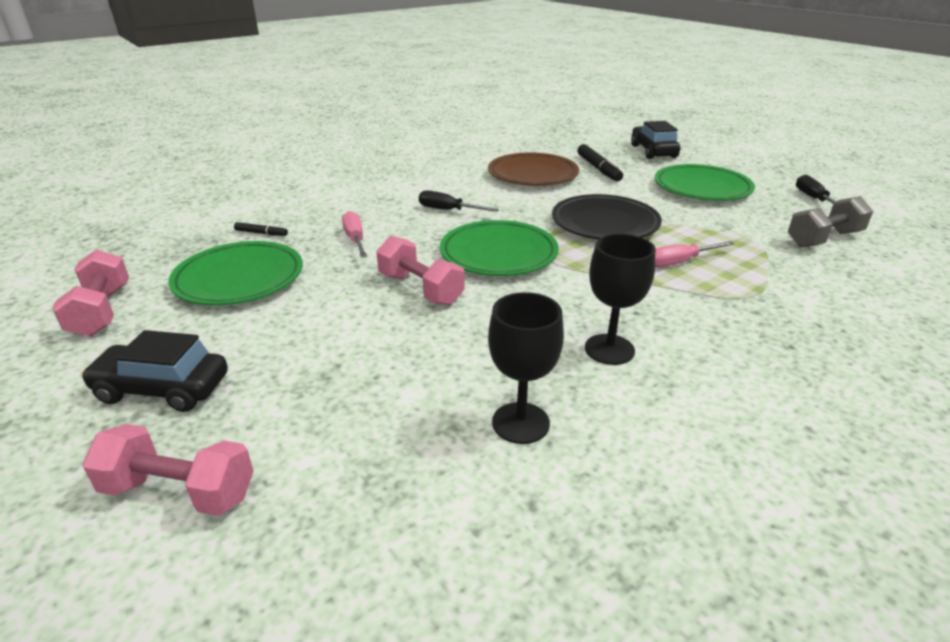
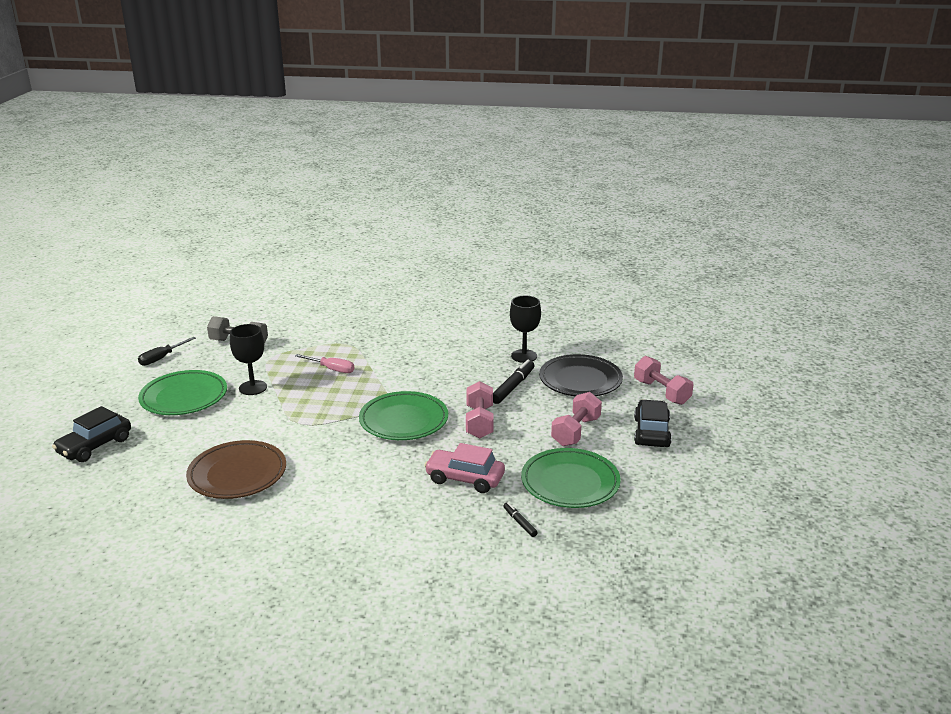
camera: 135 degrees left, 5 degrees down
pink dumbbell [52,250,129,337] -> pink dumbbell moved to [551,392,602,446]
black car [80,330,228,412] -> black car turned 135 degrees counterclockwise [634,399,672,447]
pink screwdriver [342,211,367,257] -> pink car [424,443,505,493]
black screwdriver [419,190,499,212] -> none
black plate [552,194,662,239] -> black plate moved to [539,354,623,396]
black marker [577,144,623,181] -> black marker moved to [493,360,535,404]
black goblet [585,234,655,365] -> black goblet moved to [230,324,267,395]

